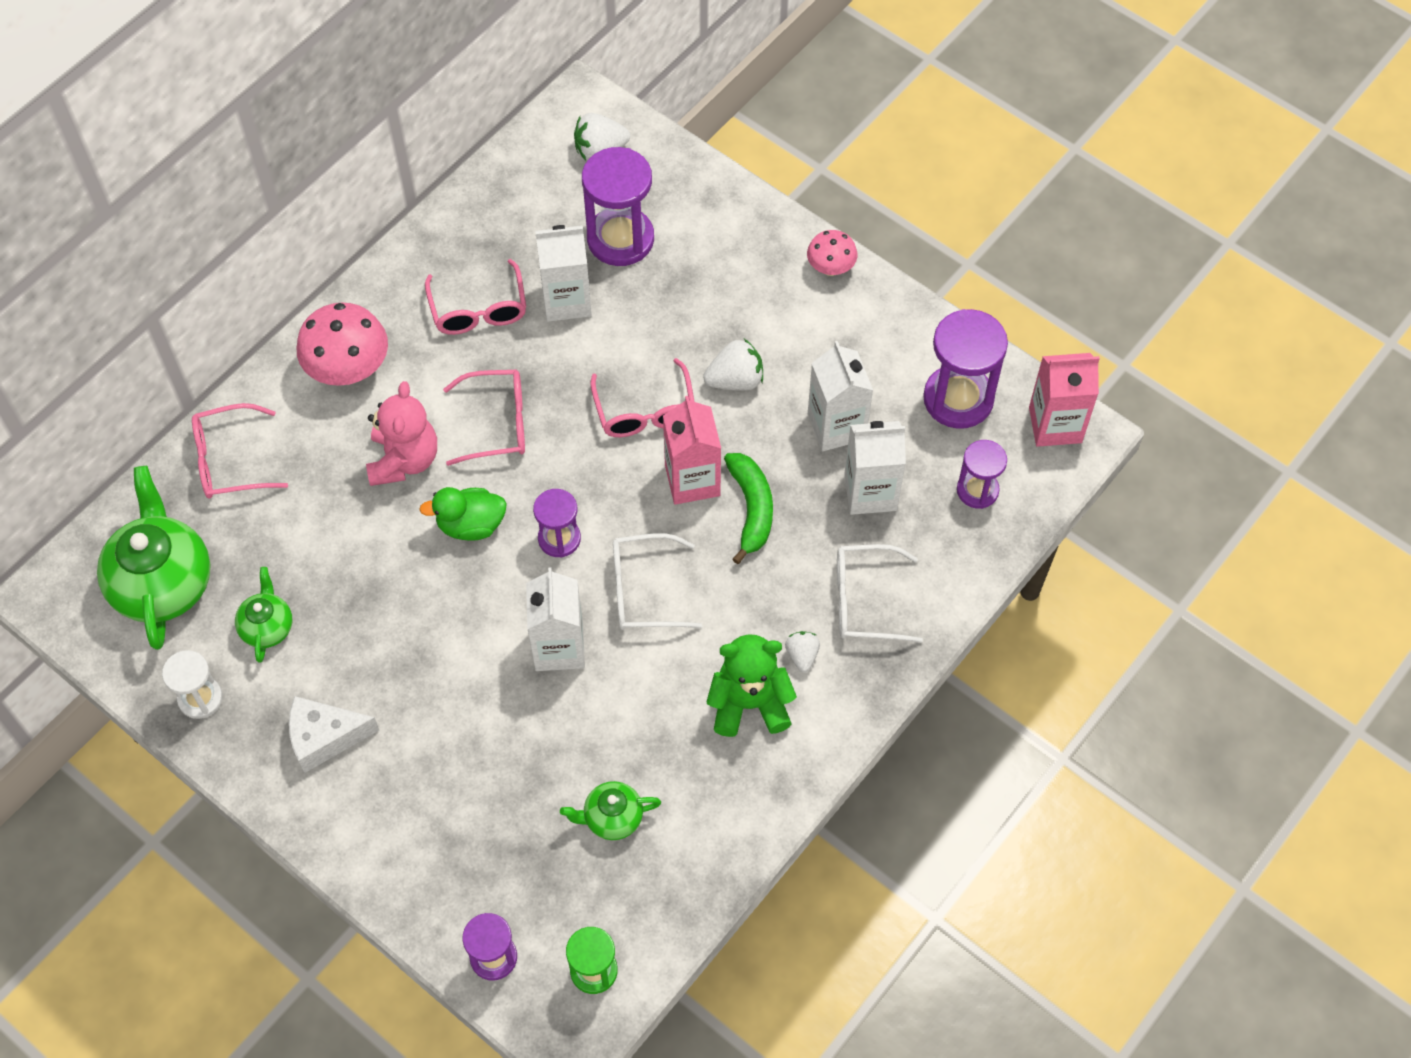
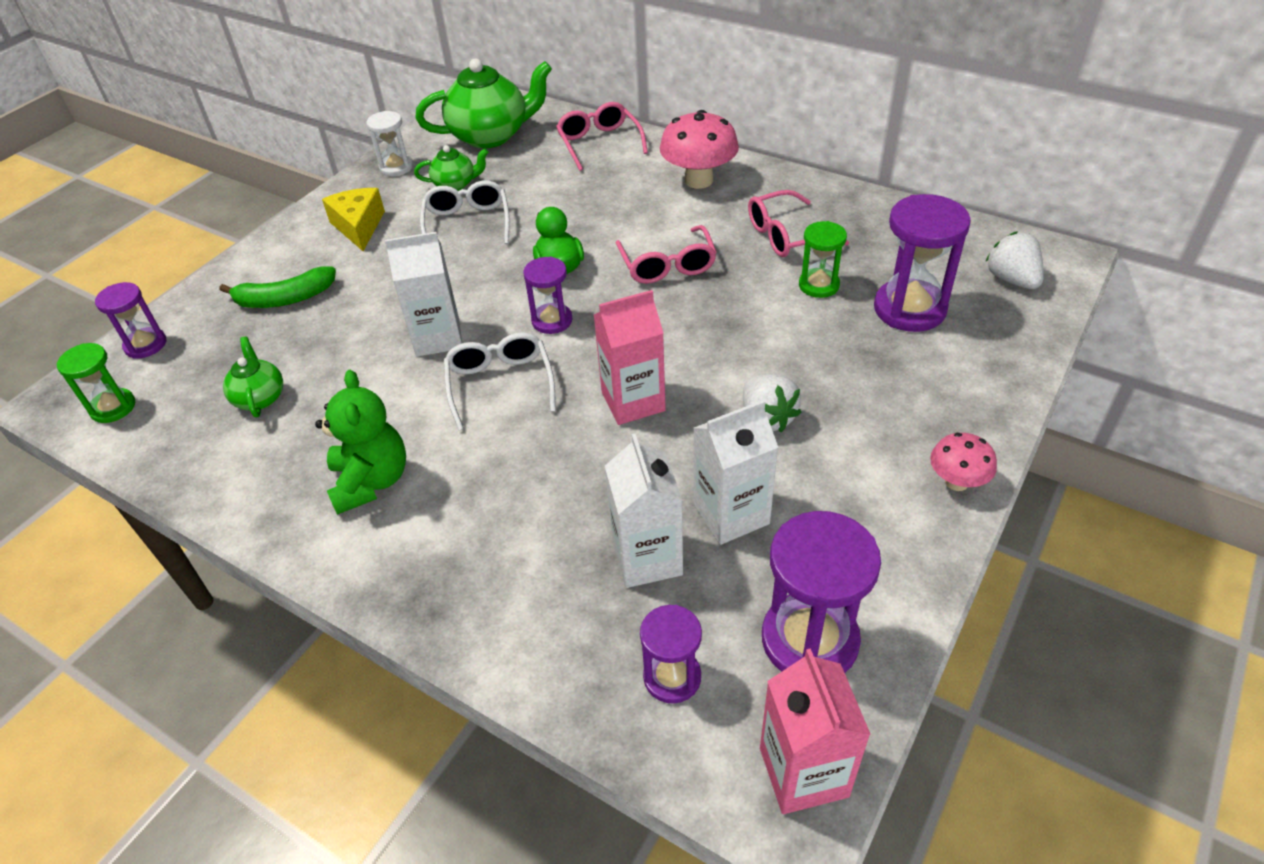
camera: 85 degrees right, 15 degrees down
white cheese [289,696,379,773] -> yellow cheese [322,188,385,251]
pink teddy bear [366,381,437,486] -> none
white carton [535,225,592,322] -> green hourglass [799,221,847,298]
pink glasses [590,358,694,437] -> none
green banana [724,453,773,564] -> green banana moved to [220,267,336,308]
white strawberry [785,631,820,672] -> none
white glasses [837,544,923,643] -> white glasses moved to [420,181,510,244]

